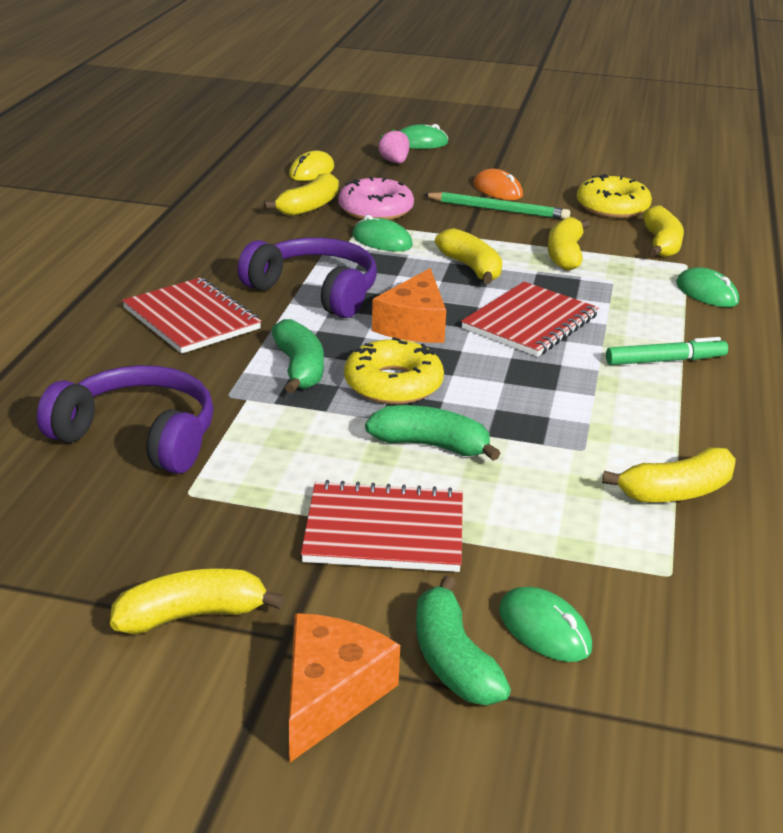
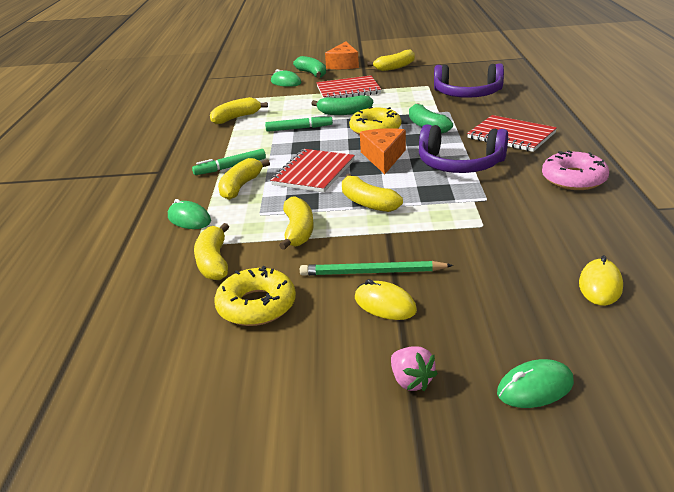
camera: 170 degrees right, 0 degrees up
yellow banana [264,173,339,216] -> yellow banana moved to [218,158,270,200]
pink donut [338,177,414,220] -> pink donut moved to [542,150,609,190]
green mouse [353,215,413,251] -> none
pink strawberry [378,129,410,163] -> pink strawberry moved to [391,346,438,391]
orange mouse [473,169,523,200] -> yellow mouse [355,279,417,320]
none -> green marker [265,114,333,132]

